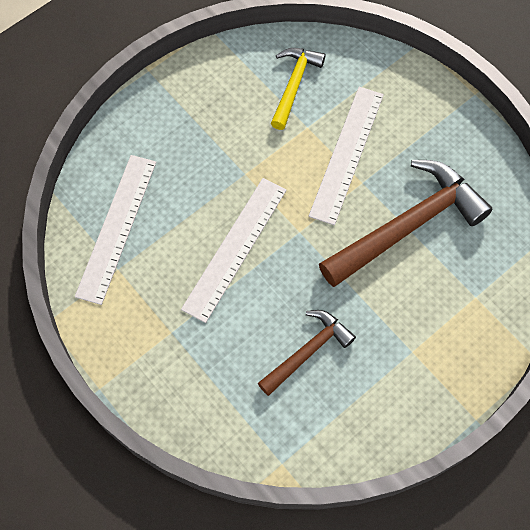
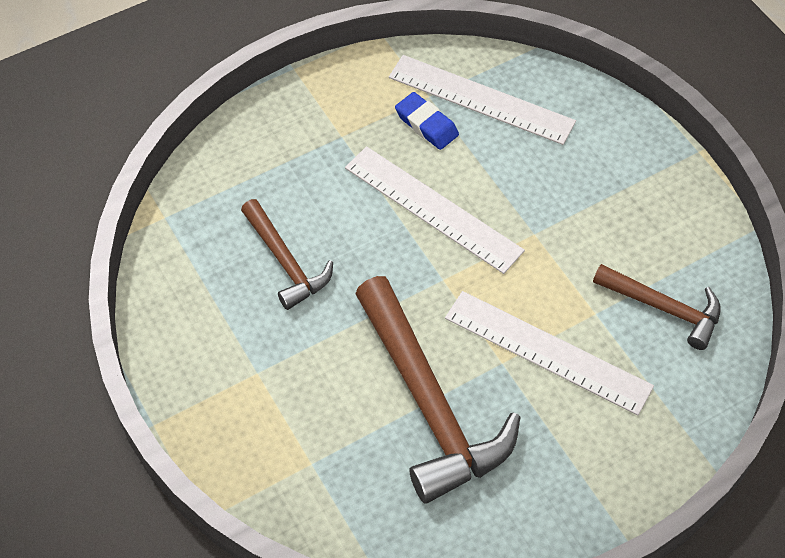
camera: 100 degrees right, 10 degrees down
yellow hammer [271,48,326,130] -> brown hammer [593,264,721,350]
none -> blue eraser [395,92,459,150]

